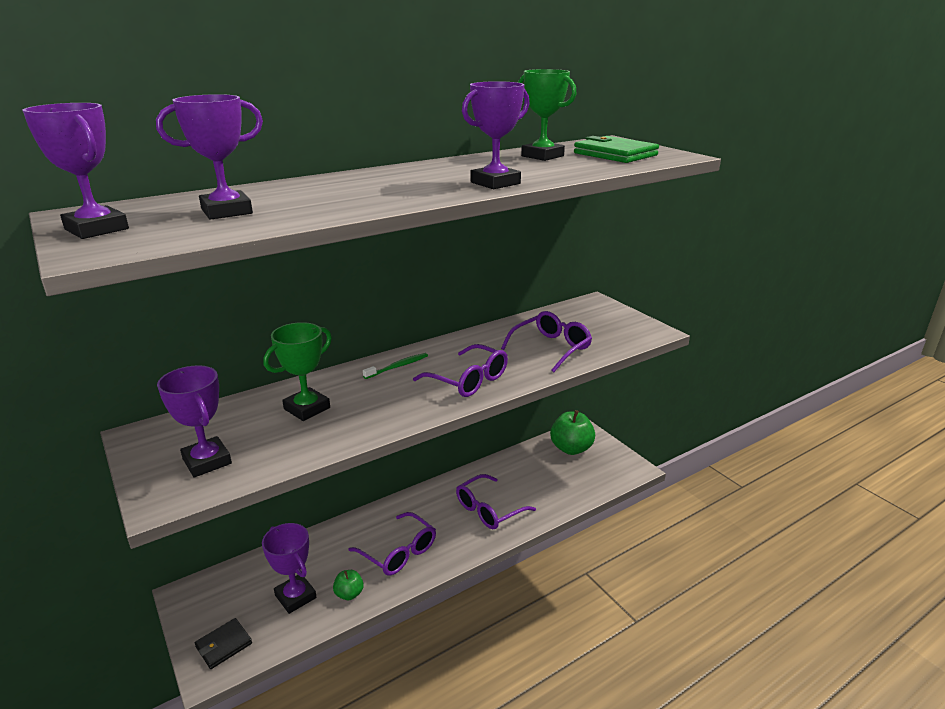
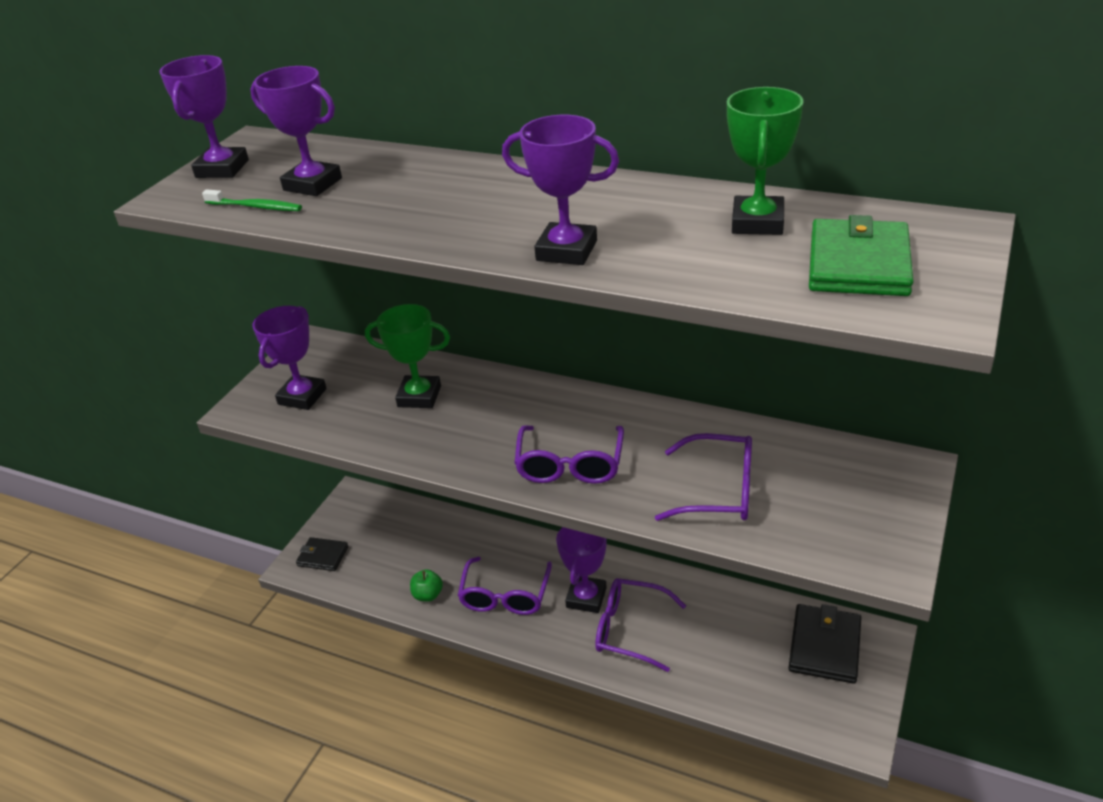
camera: 60 degrees right, 10 degrees up
purple trophy [262,523,316,614] -> purple trophy moved to [556,527,607,613]
green toothbrush [363,353,428,379] -> green toothbrush moved to [202,189,302,211]
green apple [550,410,595,455] -> black wallet [788,604,862,684]

